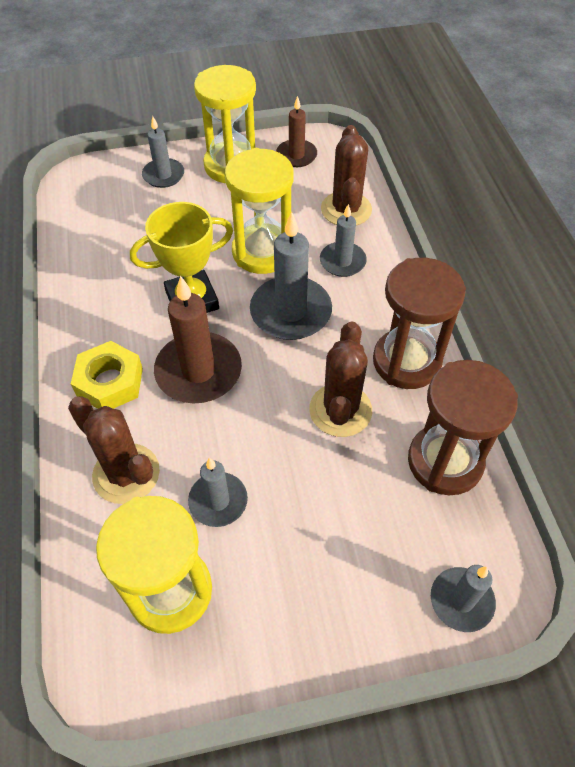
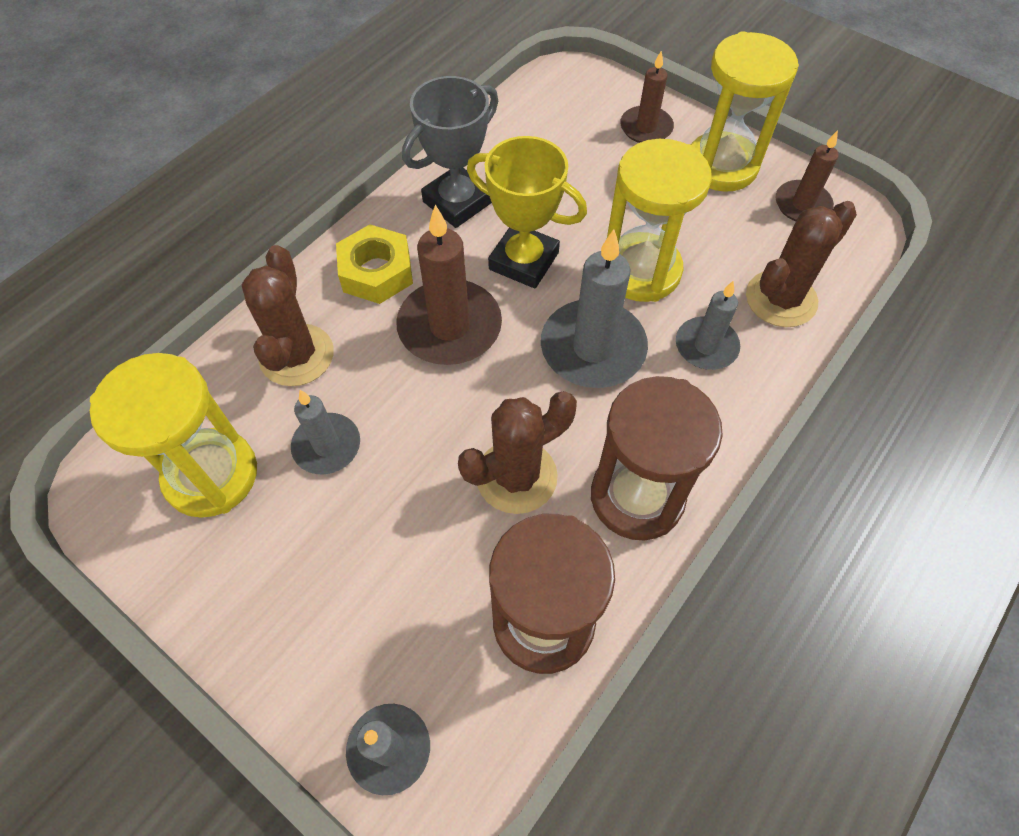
camera: 50 degrees right, 5 degrees up
grey candle [142,116,184,188] -> brown candle [620,50,674,143]
none -> grey trophy [402,76,498,228]

